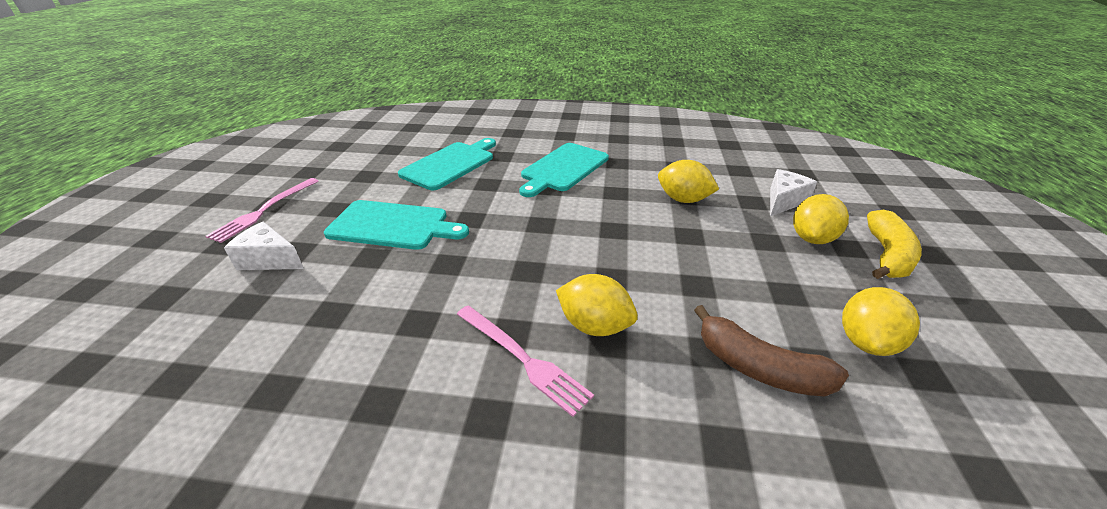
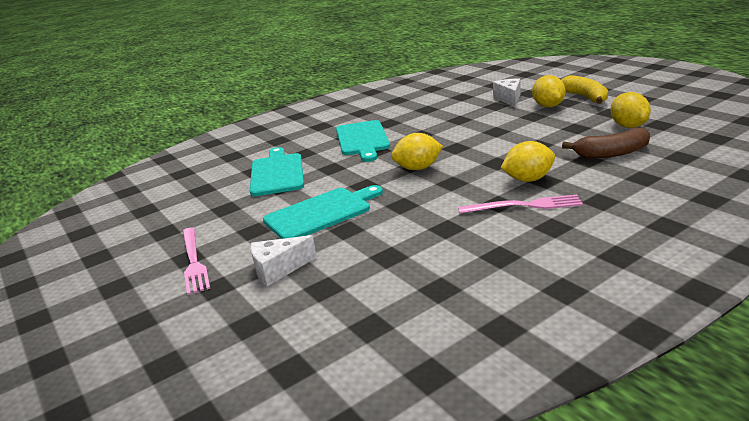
camera: 40 degrees left, 10 degrees down
yellow lemon [658,160,719,203] -> yellow lemon moved to [391,133,443,170]

